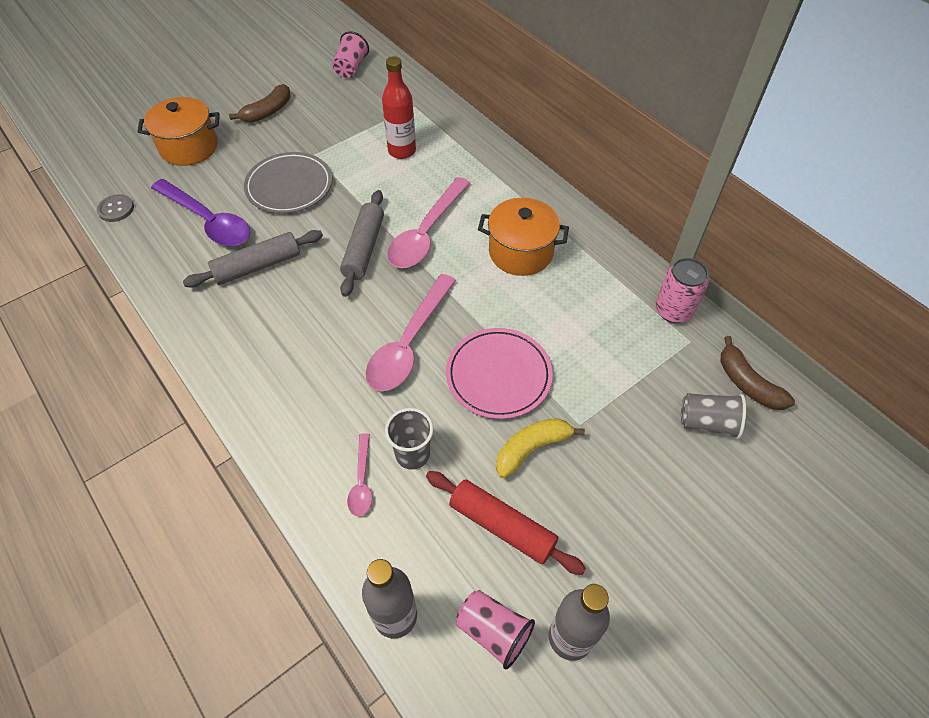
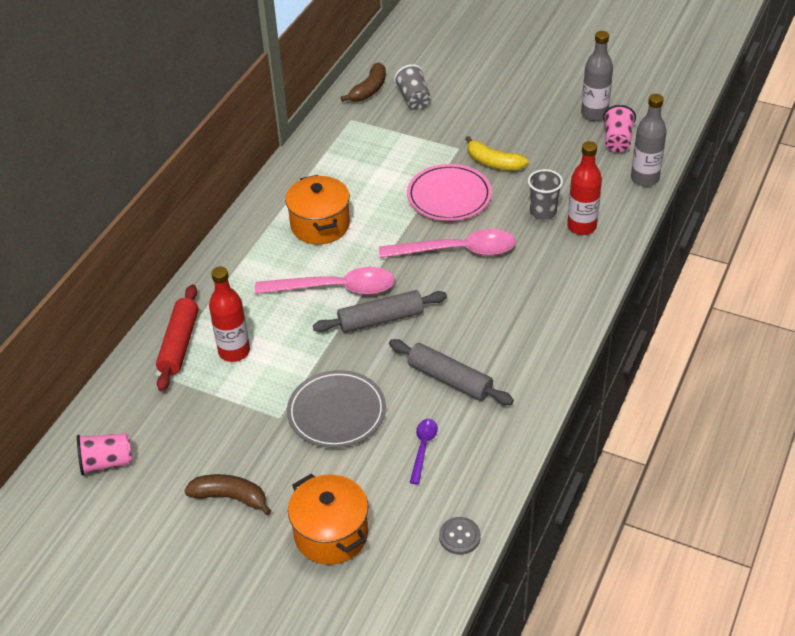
camera: 115 degrees left, 10 degrees down
purple spoon [151,179,250,246] -> purple spoon [410,419,438,484], size x0.50
pink spoon [347,433,372,516] -> red bottle [567,141,602,235]
red rolling pin [426,471,586,575] -> red rolling pin moved to [156,284,199,391]
pink can [655,258,709,323] -> none

